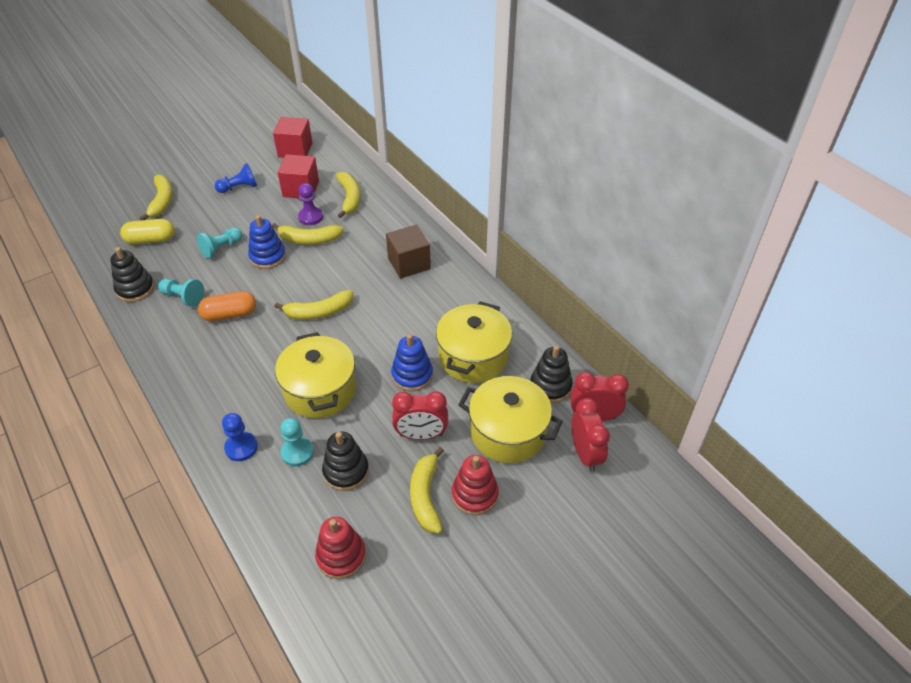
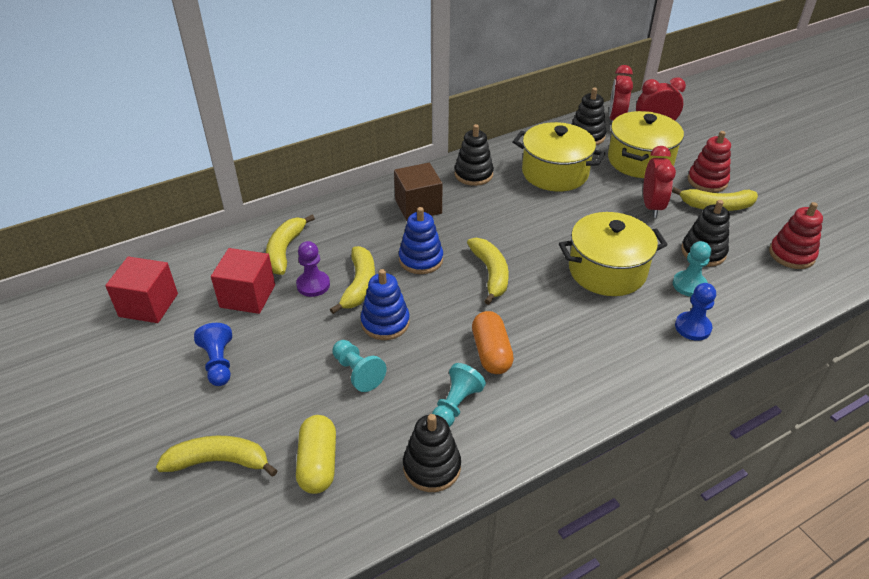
camera: 85 degrees left, 5 degrees down
yellow banana [336,172,361,218] -> yellow banana turned 75 degrees counterclockwise [266,215,315,275]
blue stacking toy [391,334,433,391] -> blue stacking toy moved to [399,207,443,274]
none -> black stacking toy [455,124,494,186]

